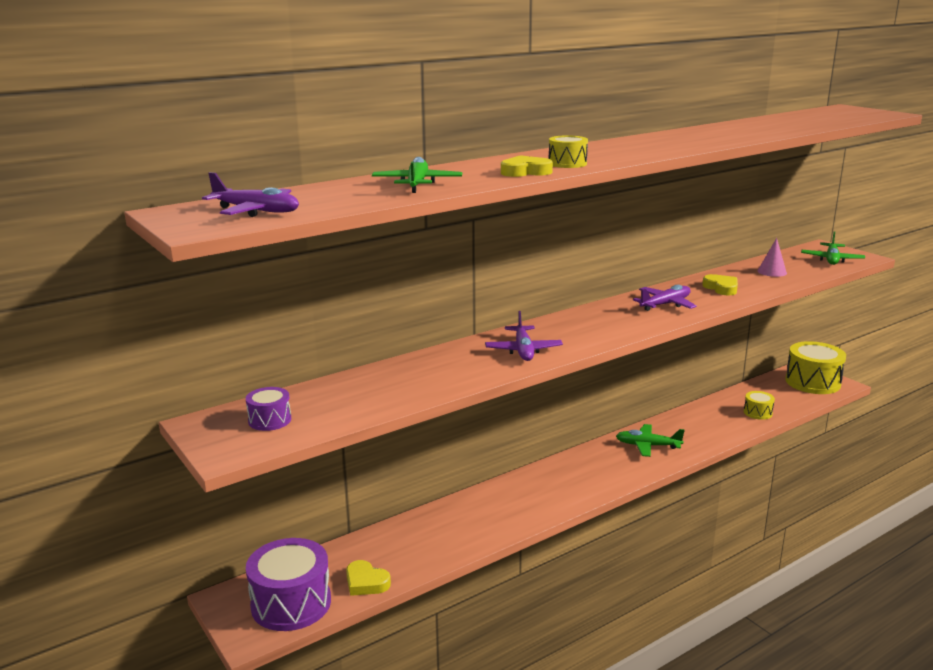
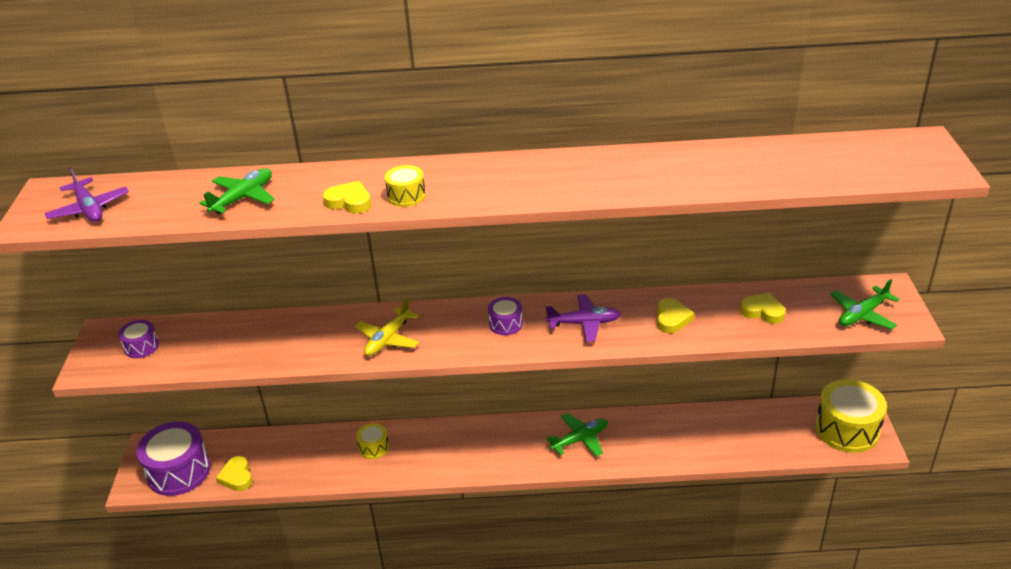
camera: 35 degrees right, 15 degrees up
purple plane [485,311,563,361] -> yellow plane [355,298,419,356]
green plane [616,424,685,457] -> green plane turned 105 degrees clockwise [546,413,608,457]
yellow drum [744,391,775,420] -> yellow drum moved to [356,423,389,459]
pink cone [758,238,787,277] -> yellow heart [740,293,785,324]
none -> purple drum [488,297,523,335]

